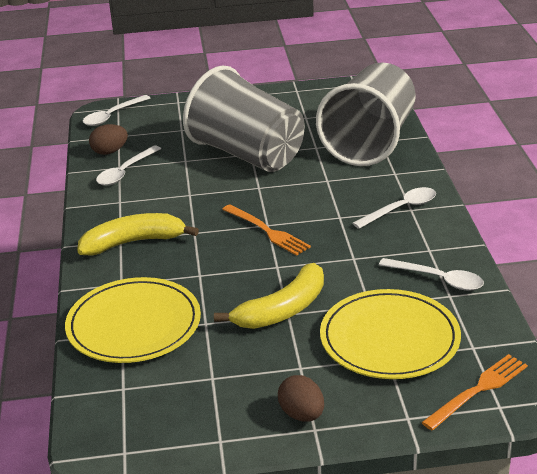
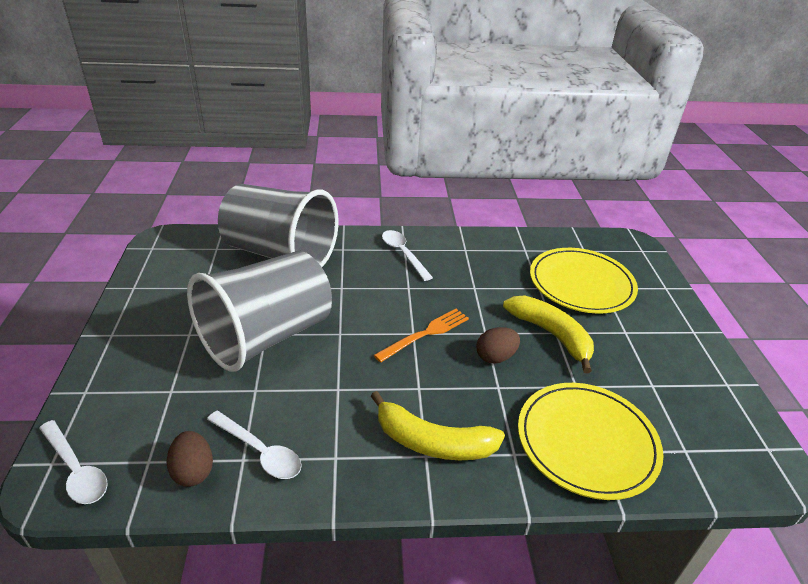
camera: 90 degrees left, 5 degrees up
yellow banana [77,213,199,256] -> yellow banana turned 60 degrees counterclockwise [371,391,505,460]
brown egg [278,375,324,422] -> brown egg moved to [476,327,520,364]
white spoon [379,258,484,291] -> none
orange fork [421,354,528,430] -> none

